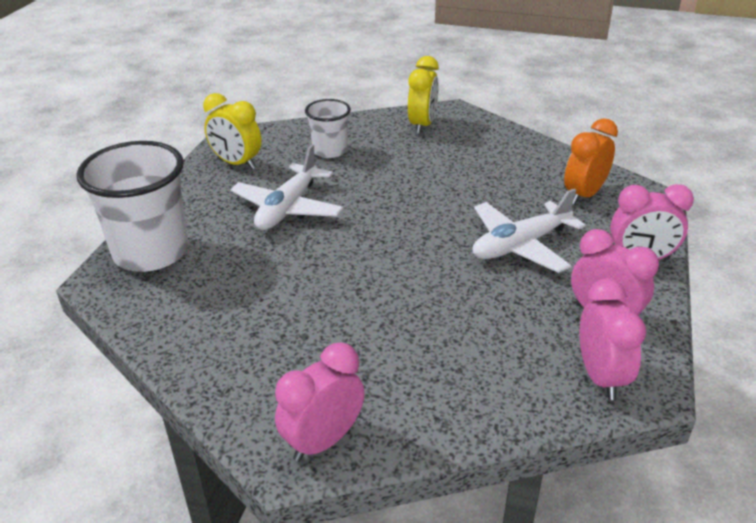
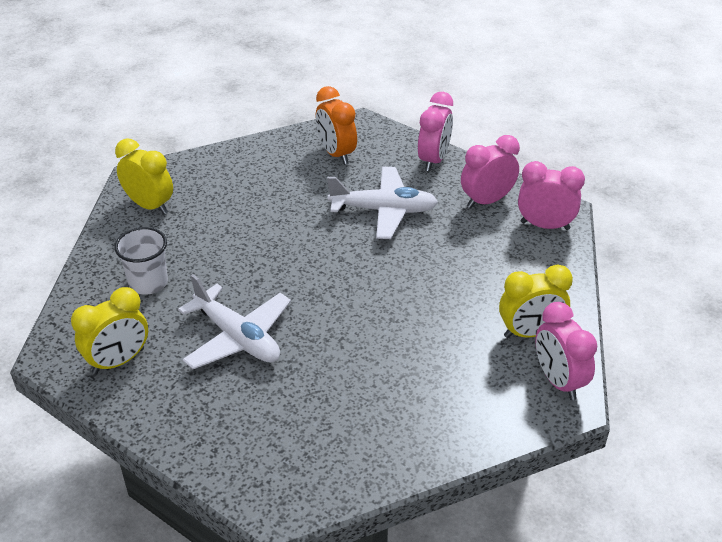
camera: 70 degrees left, 5 degrees up
white cup [76,141,189,272] -> none
white plane [472,189,585,273] -> white plane turned 75 degrees counterclockwise [327,167,438,239]
none -> yellow clock [499,264,573,338]

